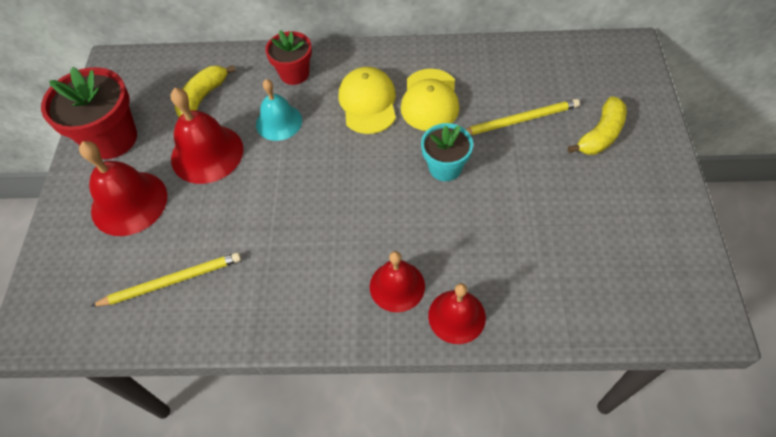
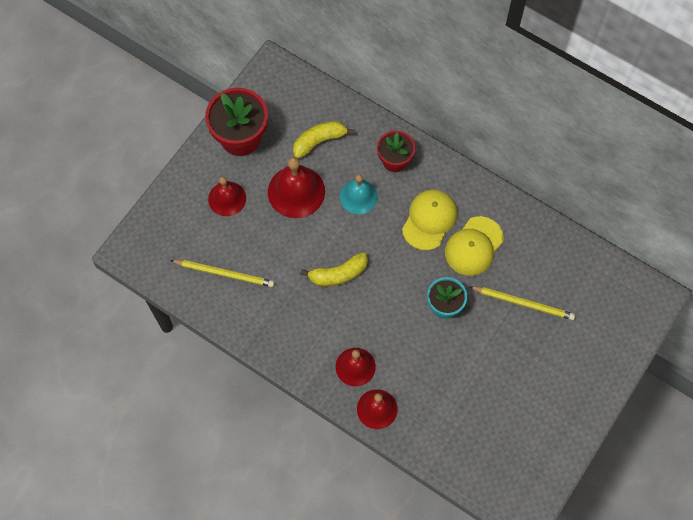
camera: 30 degrees right, 10 degrees up
red bell [79,141,167,236] -> red bell [208,177,246,216], size x0.66
yellow banana [568,96,627,155] -> yellow banana moved to [301,252,368,286]

